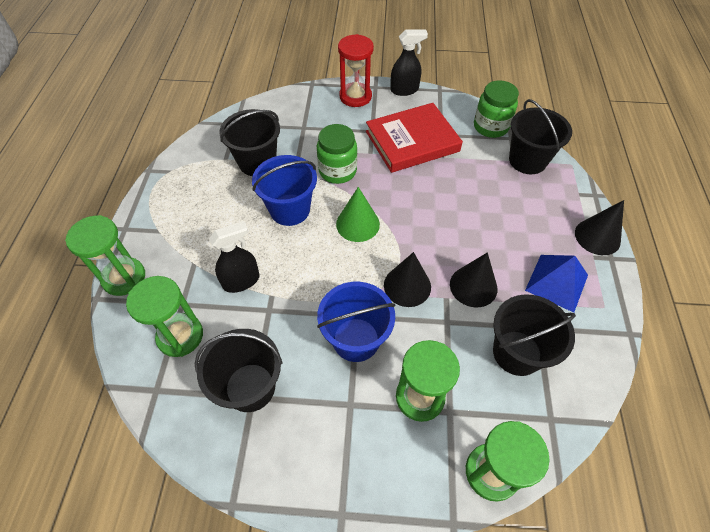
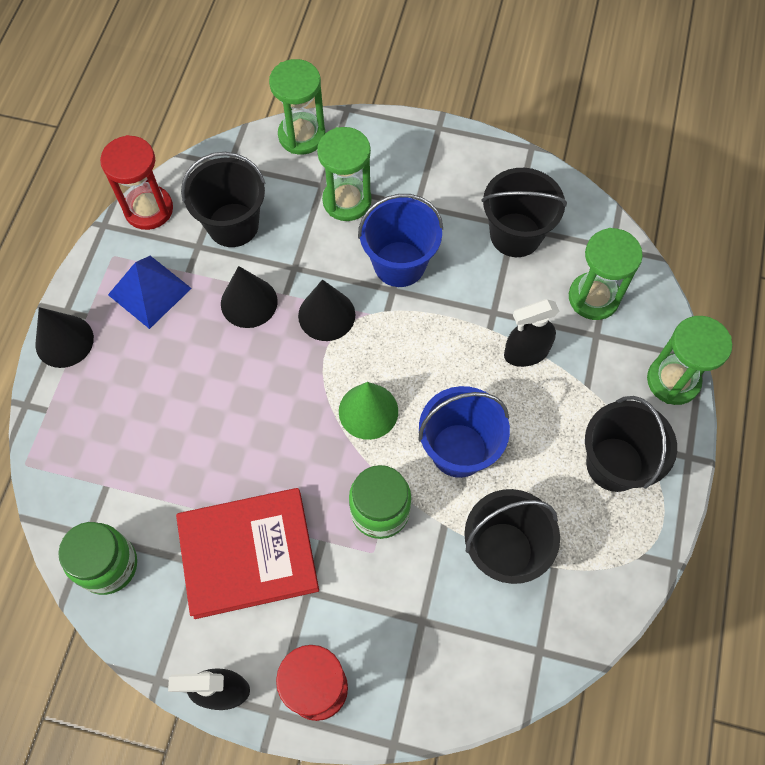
camera: 170 degrees left, 10 degrees up
black bucket [509,99,572,174] -> black bucket moved to [585,396,677,492]
none -> red hourglass [100,135,173,230]

